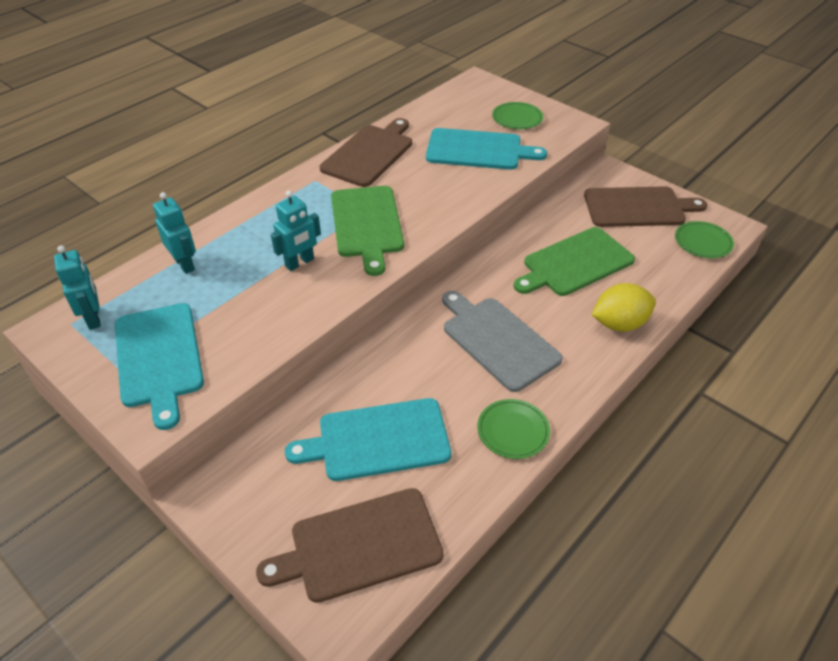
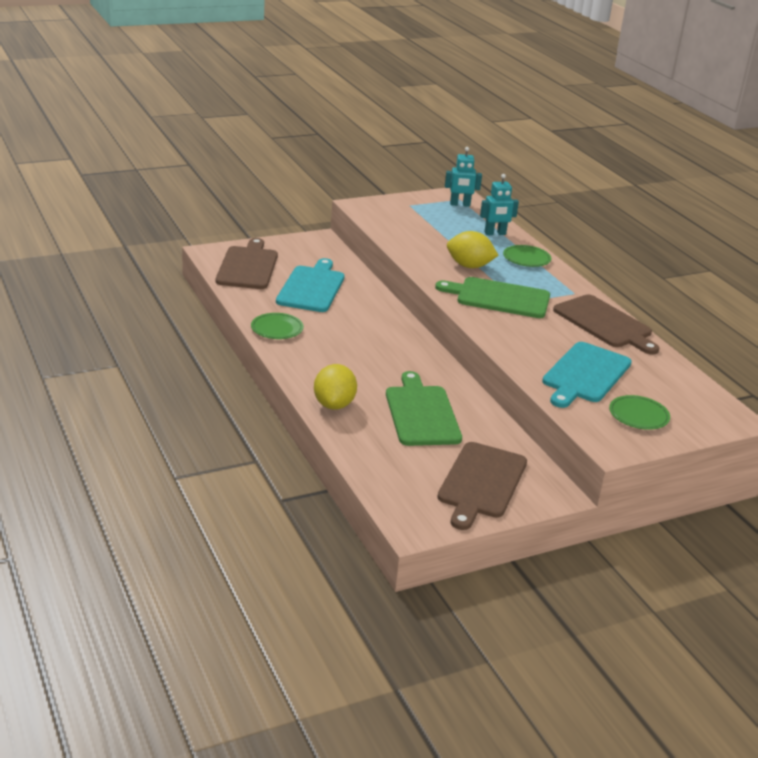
camera: 110 degrees right, 15 degrees down
turquoise cutting board [115,303,204,430] -> none
turquoise robot [271,191,321,271] -> yellow lemon [447,231,499,268]
grey cutting board [442,291,563,392] -> none
green plate [675,221,734,258] -> green plate moved to [503,245,551,267]

